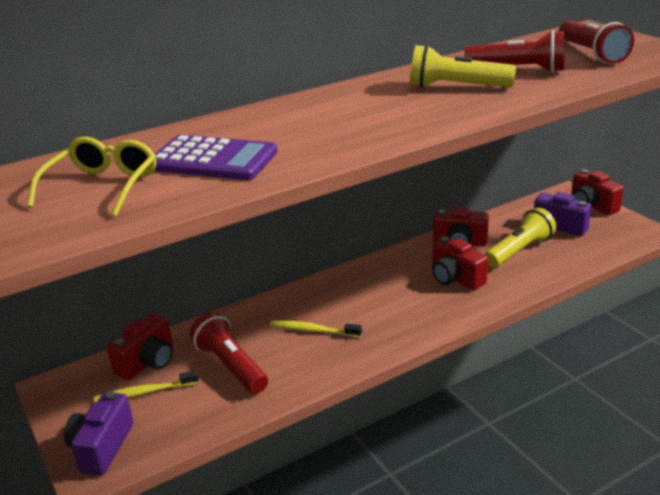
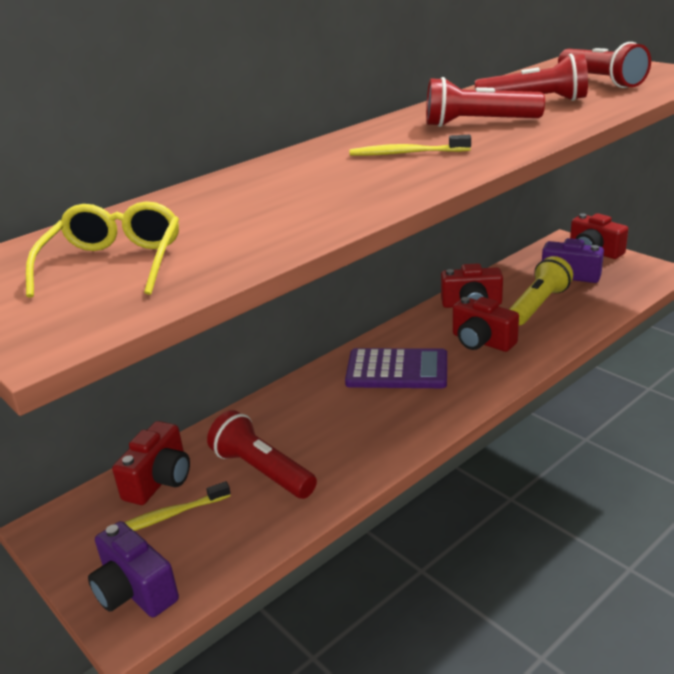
camera: 10 degrees left, 0 degrees up
purple camera [64,392,134,476] -> purple camera turned 45 degrees counterclockwise [88,521,179,617]
purple calculator [154,135,278,180] -> purple calculator moved to [345,348,447,388]
yellow toothbrush [270,320,362,338] -> yellow toothbrush moved to [350,135,471,156]
yellow flashlight [410,45,516,88] -> red flashlight [426,77,545,127]

